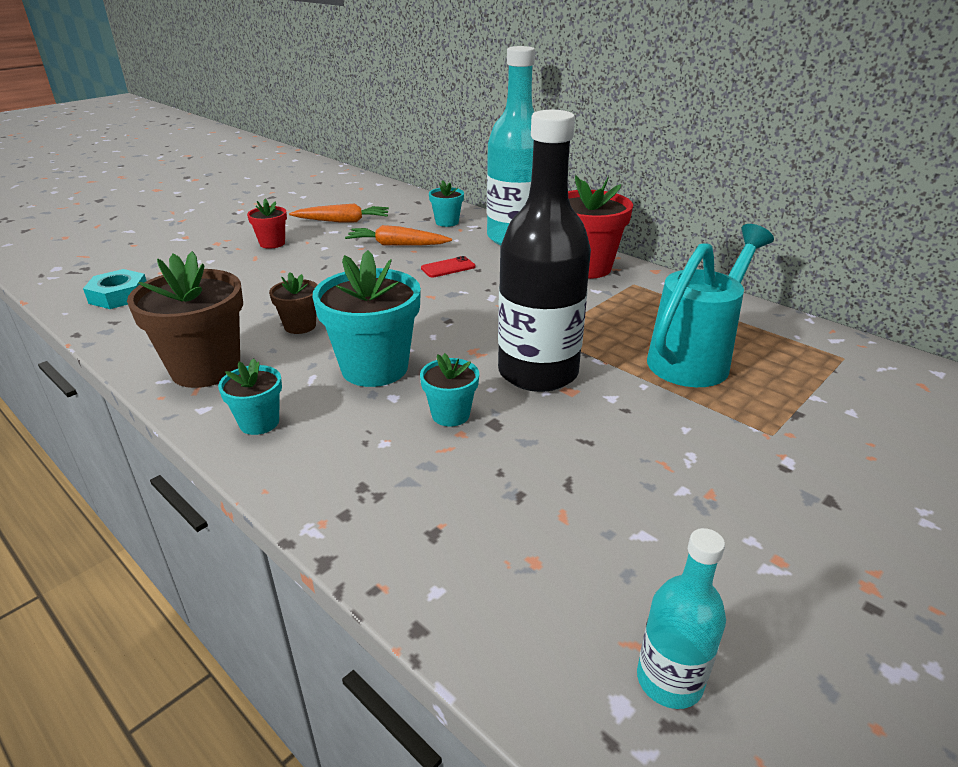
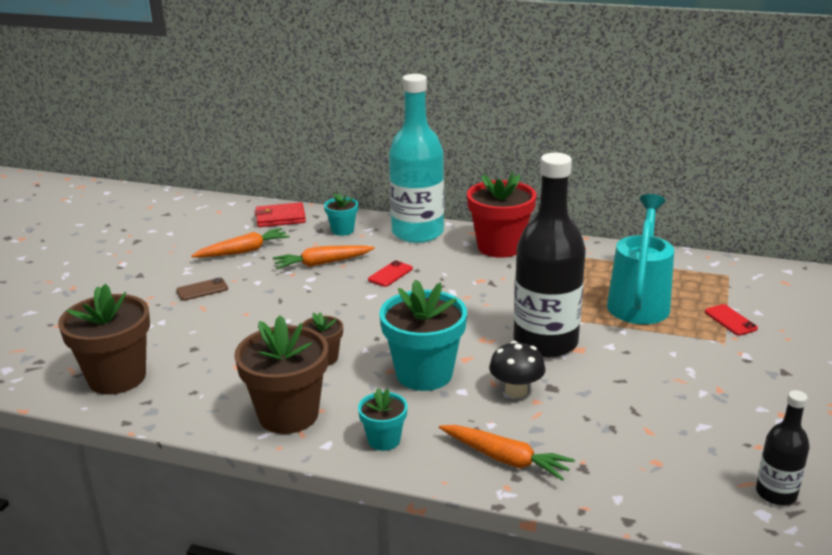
camera: 25 degrees left, 5 degrees down
turquoise nut [83,269,146,309] -> brown flower pot [58,284,150,395]
red flower pot [247,199,287,249] -> brown phone [176,277,228,301]
turquoise flower pot [420,353,479,427] -> black mushroom [489,341,546,398]
turquoise bottle [637,528,726,709] -> black bottle [756,390,810,505]
none -> red wallet [255,202,306,227]
none -> orange carrot [439,425,575,481]
none -> red phone [705,304,758,336]

